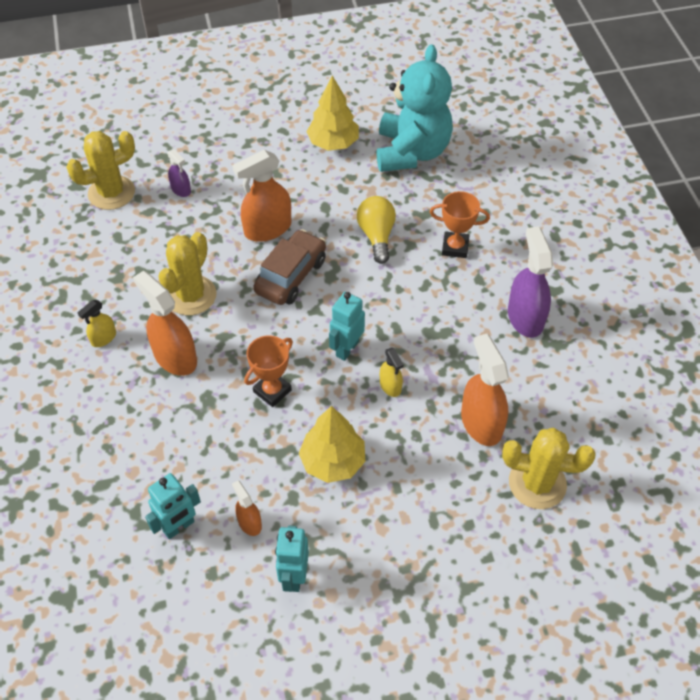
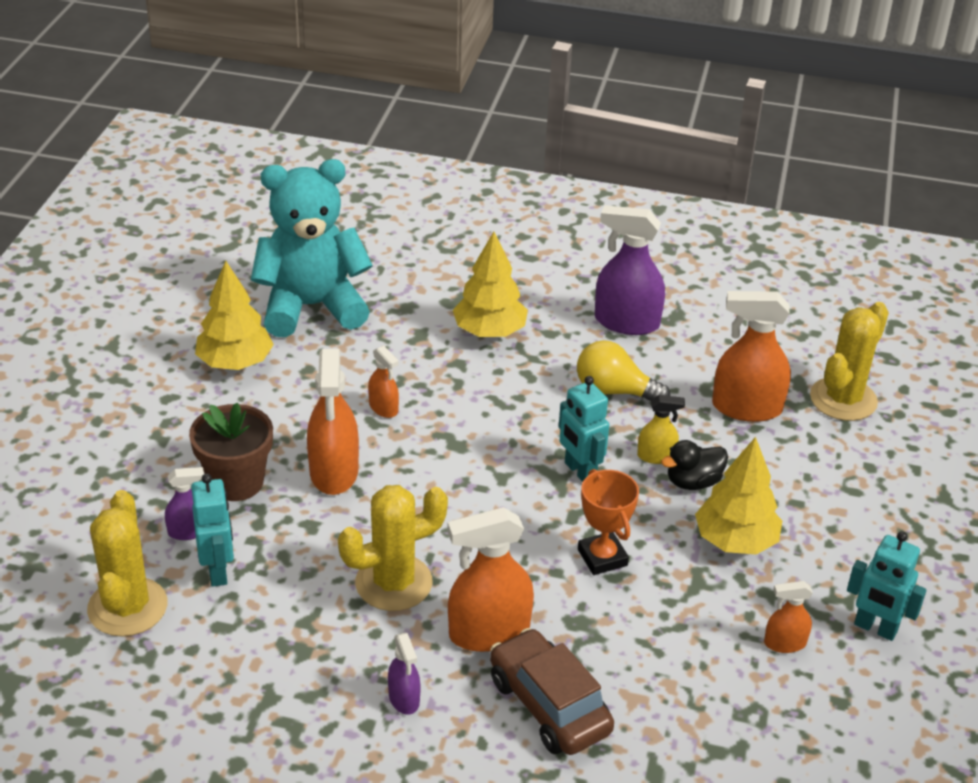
camera: 65 degrees left, 15 degrees down
yellow spray bottle [78,300,116,347] -> purple spray bottle [388,633,421,715]
turquoise robot [145,473,201,539] -> turquoise robot moved to [191,474,234,587]
yellow cactus [158,232,217,315] -> yellow cactus turned 75 degrees counterclockwise [338,485,448,611]
brown car [253,229,326,305] -> brown car moved to [490,628,614,755]
yellow light bulb [357,196,396,264] -> yellow light bulb moved to [577,340,670,401]
turquoise teddy bear [376,44,453,172] -> turquoise teddy bear turned 45 degrees counterclockwise [251,159,373,337]
orange trophy [430,191,490,258] -> yellow tree [453,232,528,337]
none -> brown flower pot [189,403,273,501]
none -> orange spray bottle [368,346,399,418]
none -> black duck [661,440,728,490]

